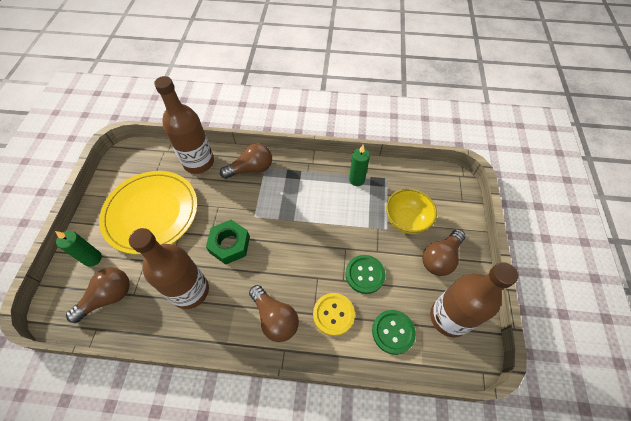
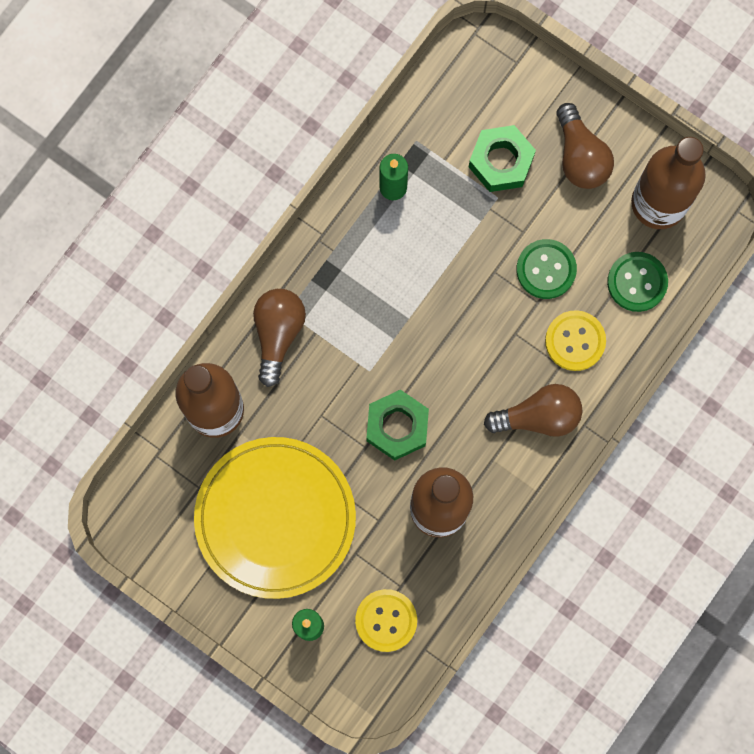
camera: 60 degrees left, 20 degrees up
brown light bulb [66,268,130,323] -> yellow button [355,589,417,652]
yellow bowl [386,189,437,234] -> green nut [469,125,536,192]

